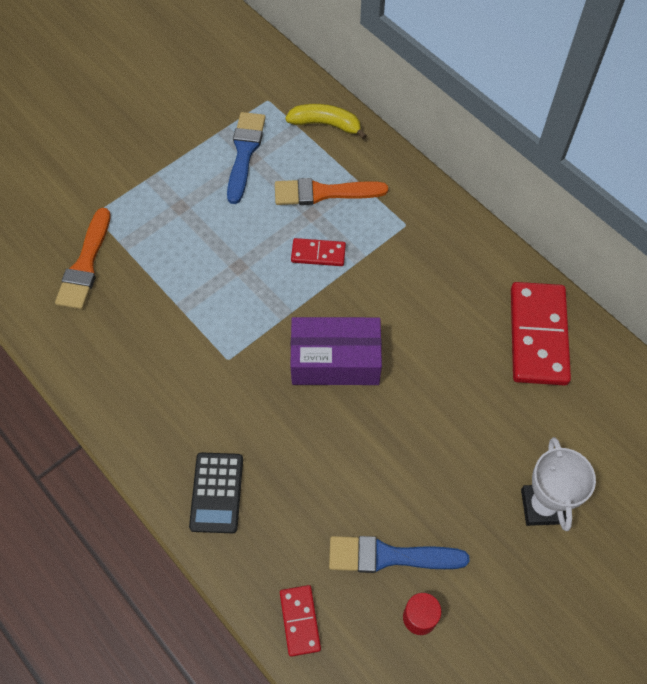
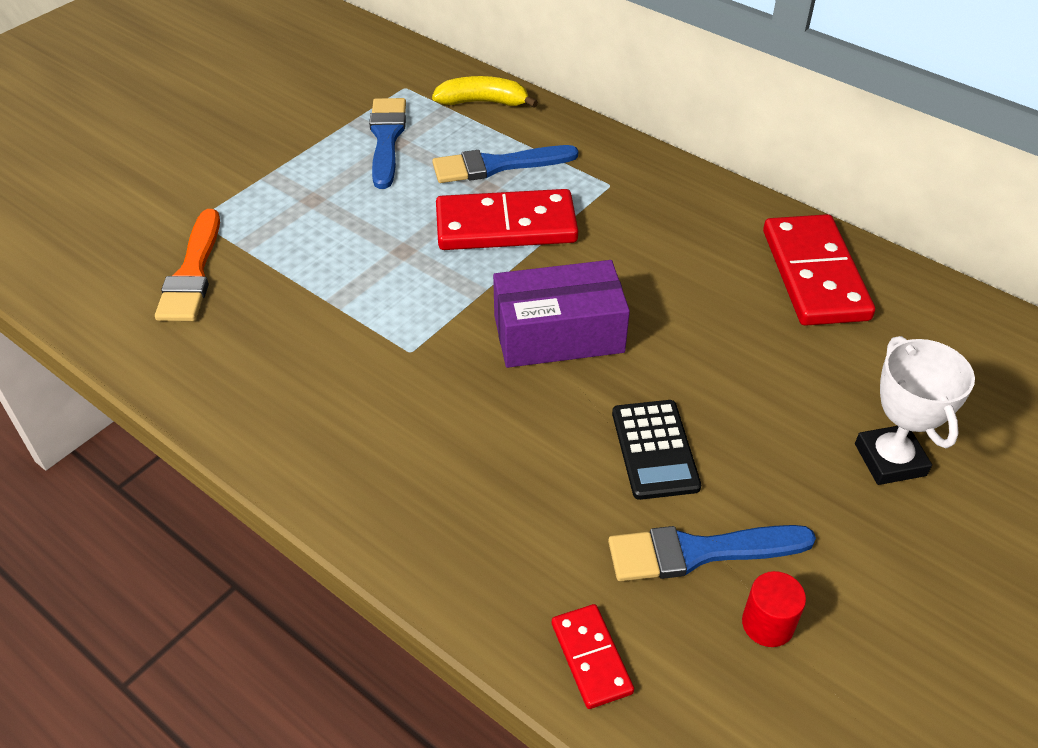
camera: 10 degrees left, 15 degrees down
black calculator [189,452,243,533] -> black calculator moved to [612,400,701,500]
orange brush [275,178,388,205] -> blue brush [432,145,579,183]
red domino [291,238,346,266] -> red domino [436,189,578,250], size x1.96

